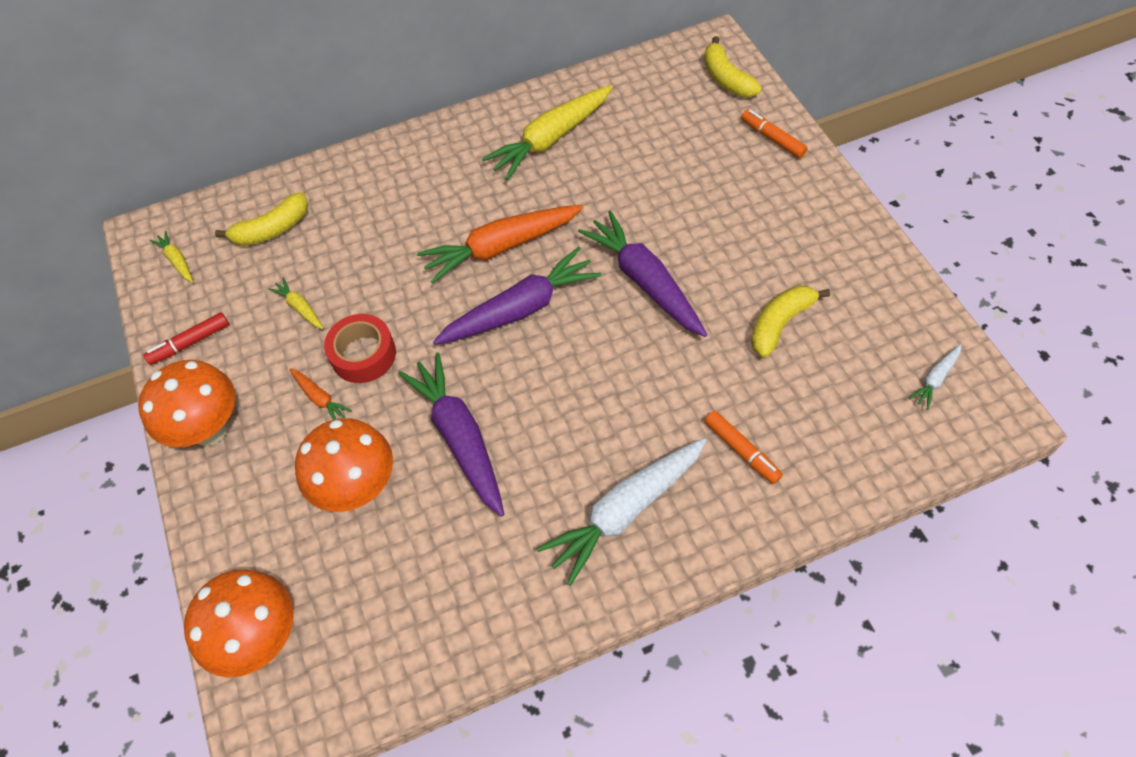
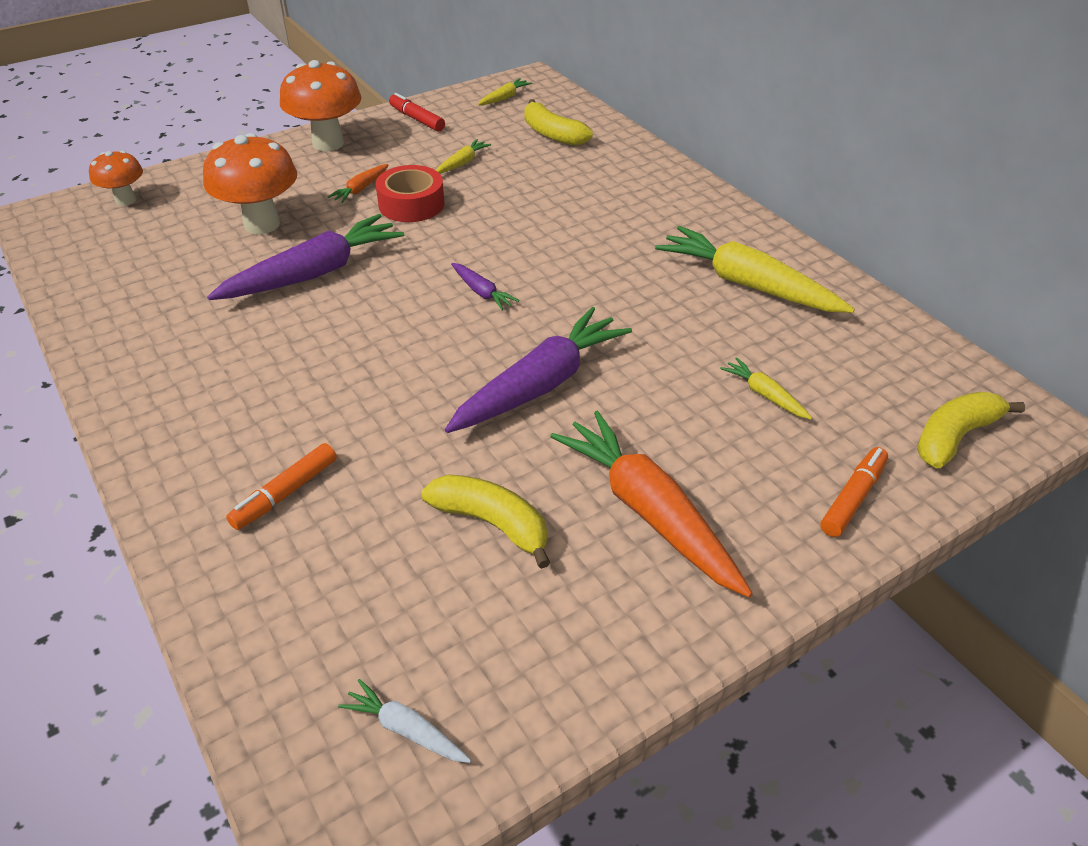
camera: 75 degrees right, 15 degrees down
orange mushroom [184,570,294,677] -> orange mushroom [89,150,143,206], size x0.58
orange carrot [417,205,584,284] -> orange carrot moved to [550,411,753,597]
purple carrot [433,247,601,345] -> purple carrot [451,263,519,311], size x0.45
white carrot [537,438,707,586] -> none
none -> yellow carrot [720,357,812,419]

